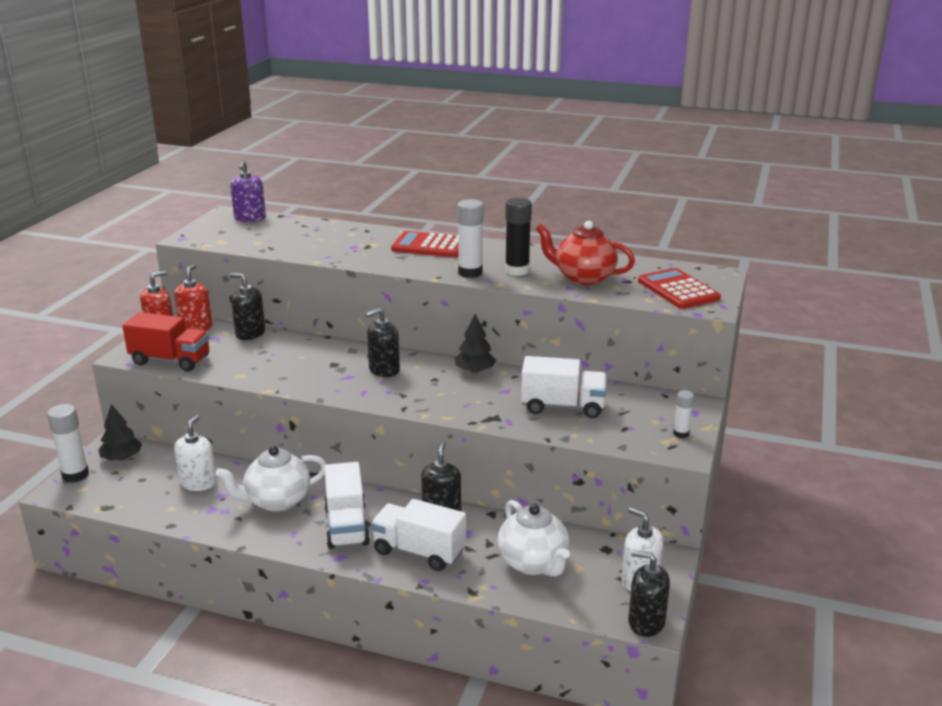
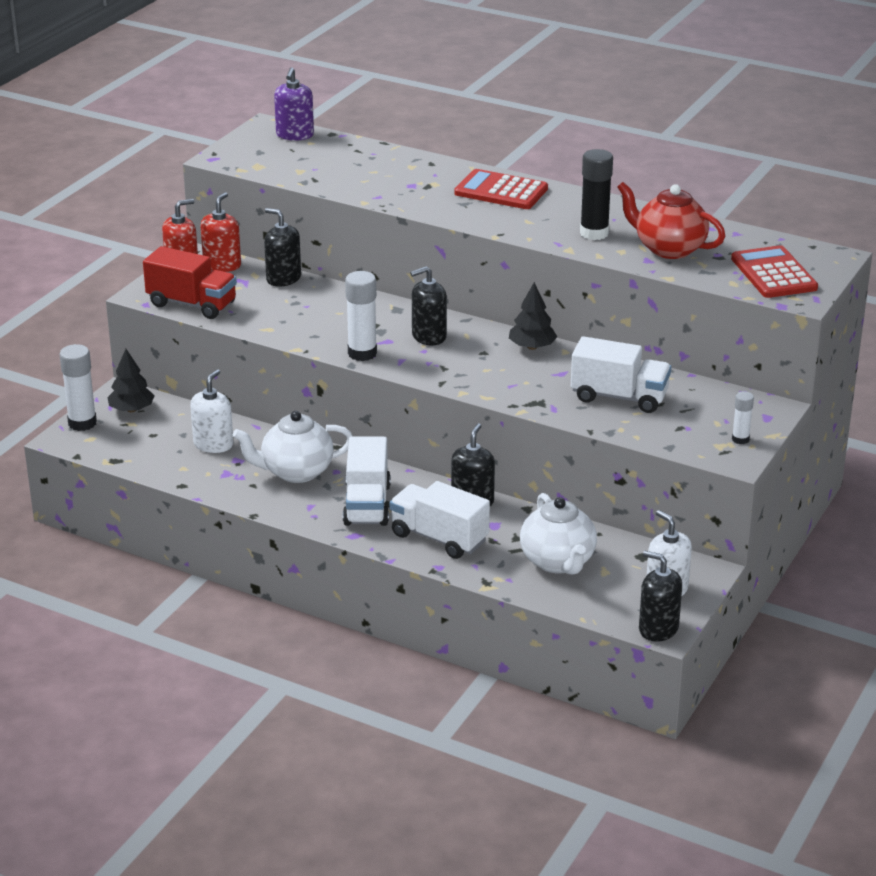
camera: 10 degrees right, 5 degrees up
white glue stick [457,199,484,278] -> white glue stick moved to [345,271,377,361]

